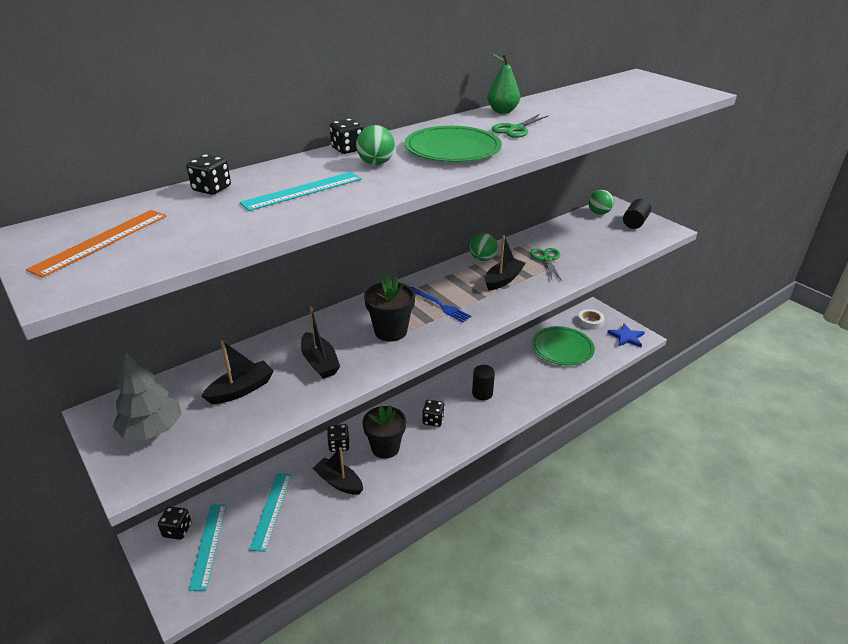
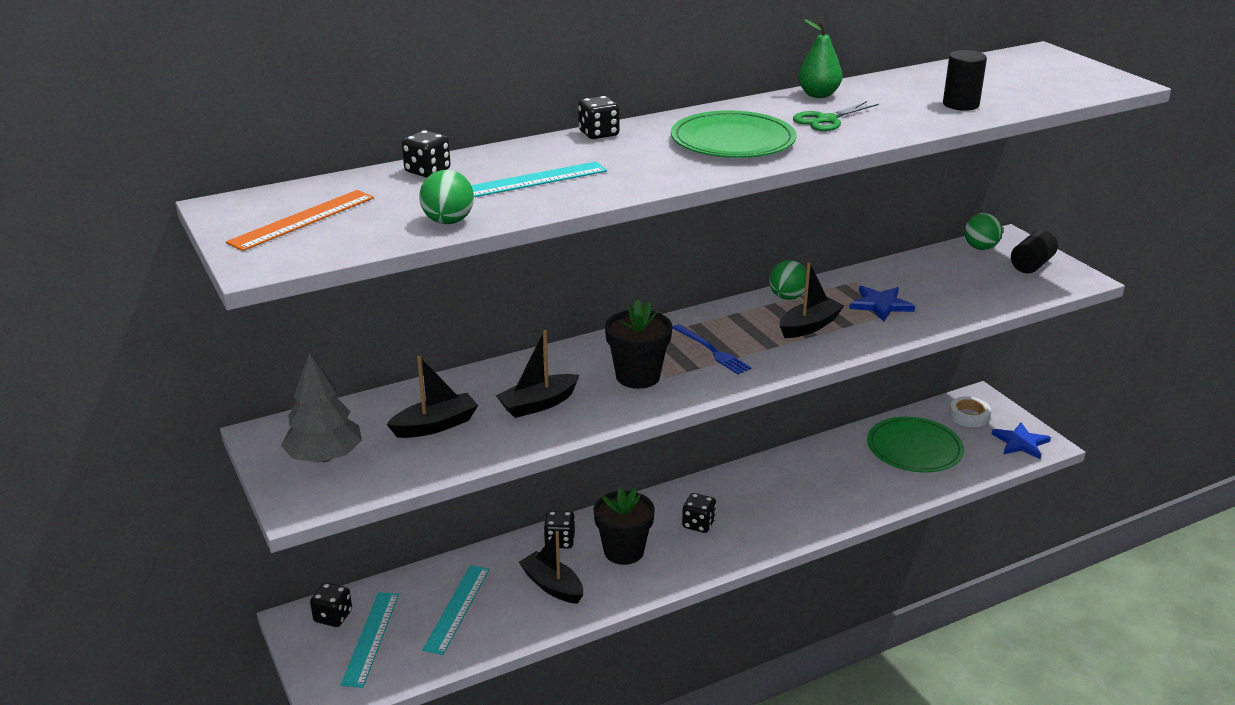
camera: 10 degrees right, 5 degrees down
black boat [301,307,340,379] -> black boat turned 75 degrees clockwise [496,330,580,418]
green ball [356,125,395,165] -> green ball moved to [419,170,474,224]
black cylinder [472,365,495,400] -> black cylinder moved to [943,50,987,111]
green scissors [530,248,562,281] -> blue star [849,286,915,321]

